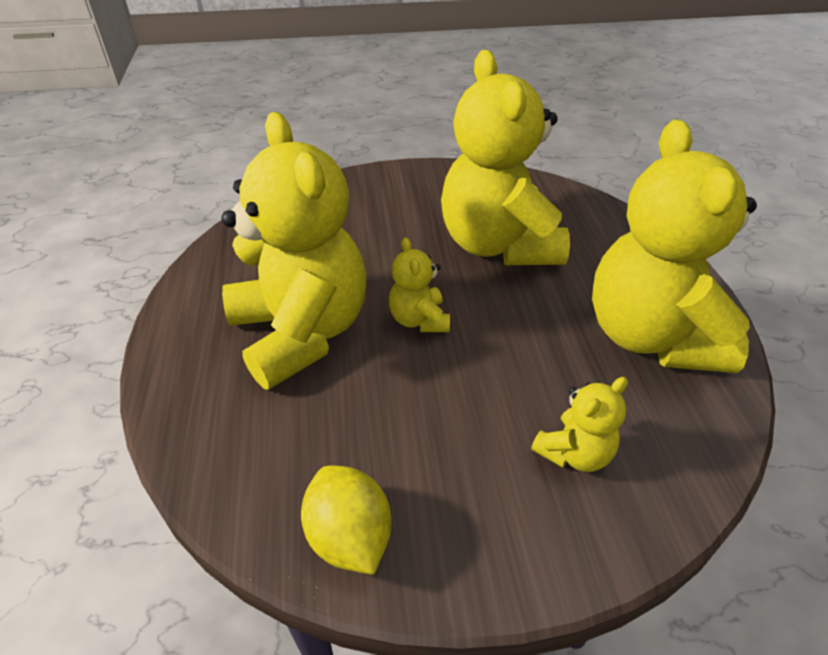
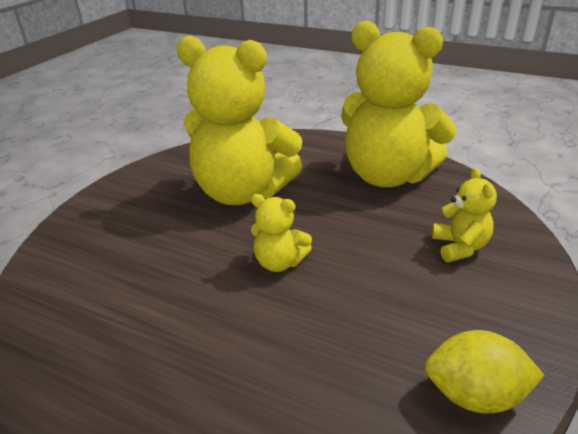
camera: 55 degrees left, 10 degrees down
yellow teddy bear [221,112,366,390] -> none

